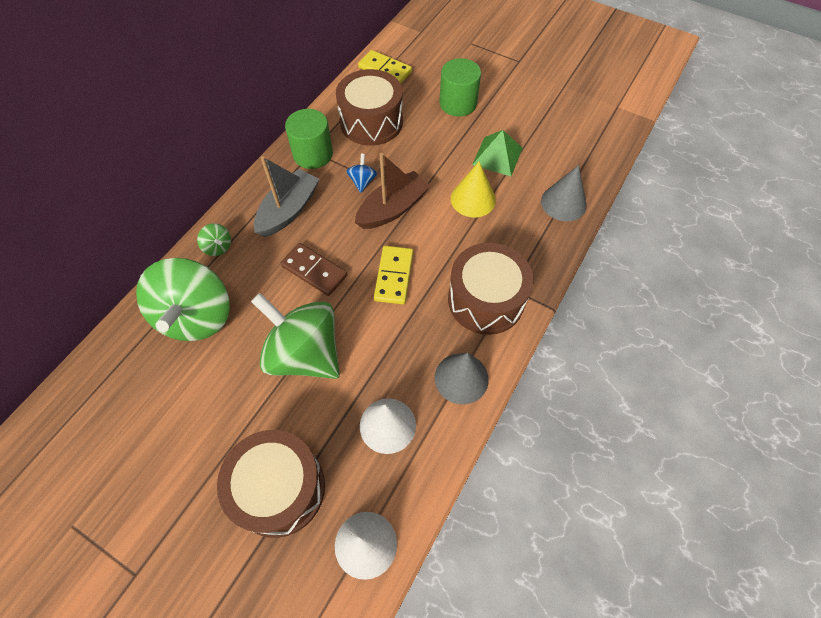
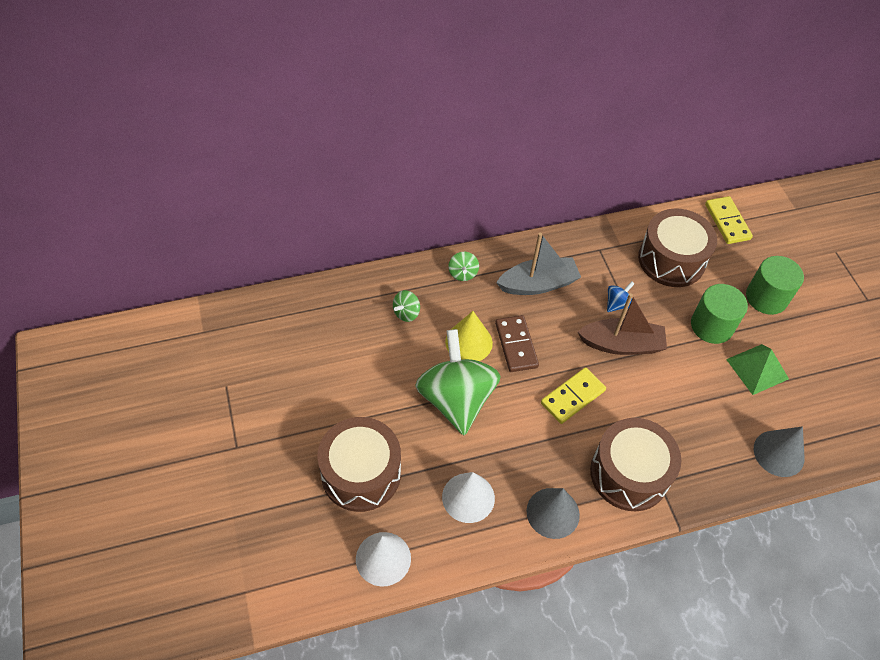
camera: 40 degrees right, 5 degrees down
green spinning top [136,258,230,341] -> green spinning top [393,290,420,322], size x0.40
green cylinder [285,109,333,169] -> green cylinder moved to [691,284,748,344]
yellow cone [451,161,496,217] -> yellow cone moved to [445,311,493,361]

